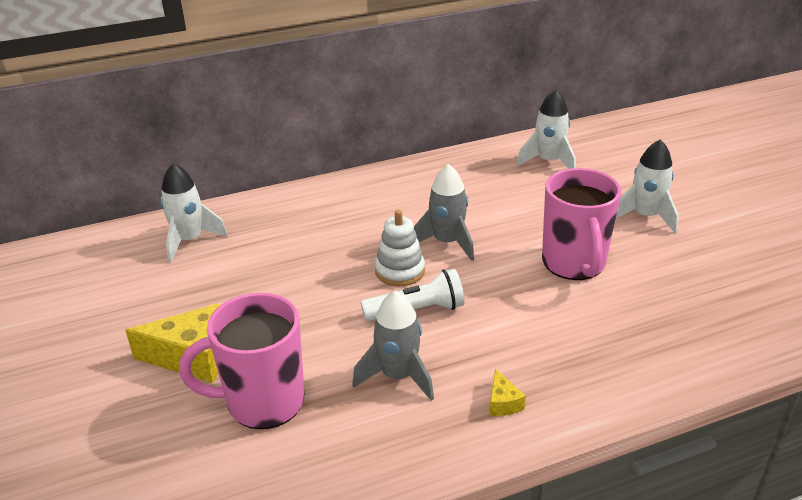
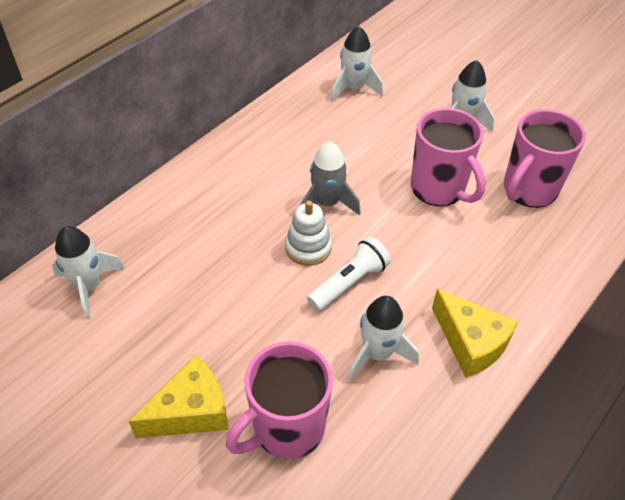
camera: 30 degrees left, 15 degrees up
grey rocket [352,291,434,401] -> white rocket [348,296,419,381]
yellow cheese [489,369,526,416] -> yellow cheese [432,289,519,378], size x2.15
none -> pink mug [504,109,586,208]

